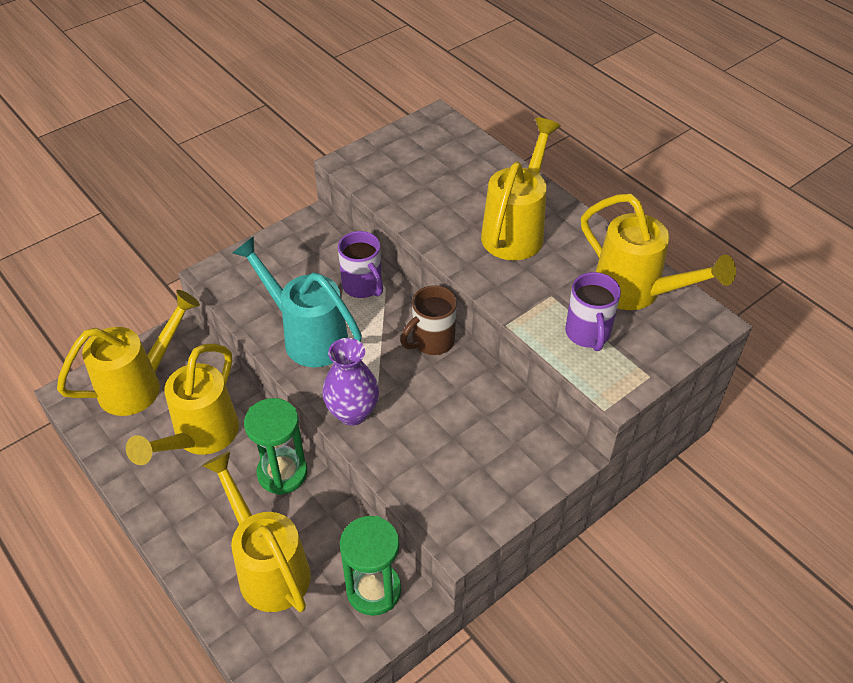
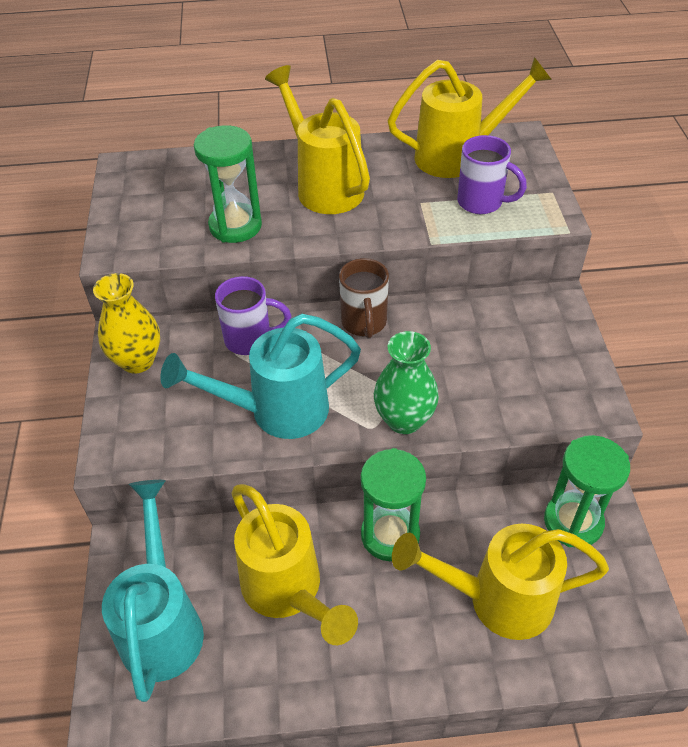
camera: 55 degrees left, 0 degrees up
yellow watering can [57,290,200,416] -> turquoise watering can [102,480,204,702]
purple vase [322,338,379,426] -> green vase [374,331,439,434]
none -> yellow vase [93,273,160,374]
none -> green hourglass [194,125,262,243]

